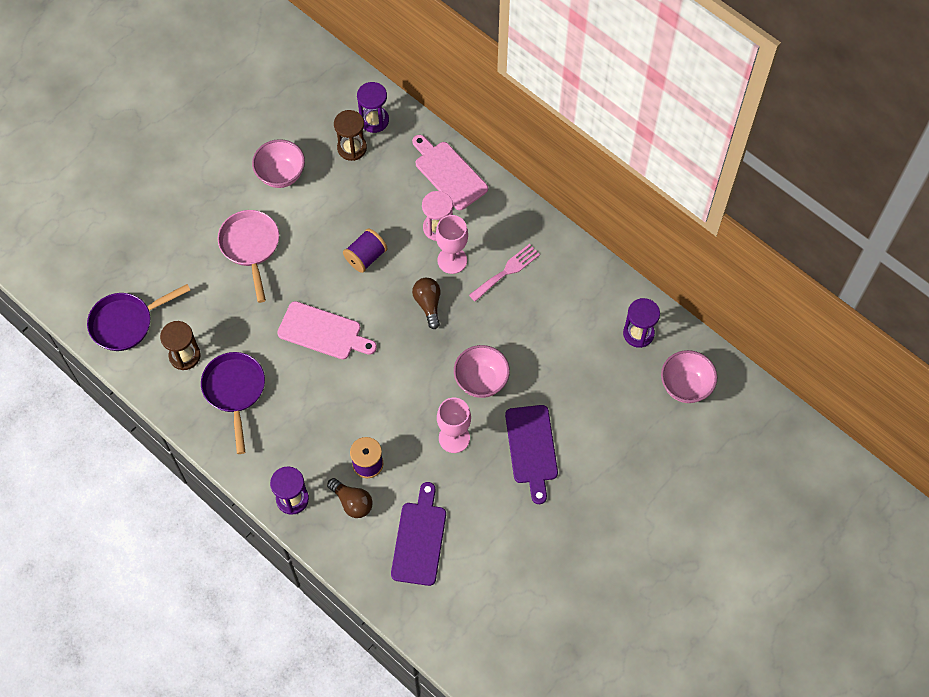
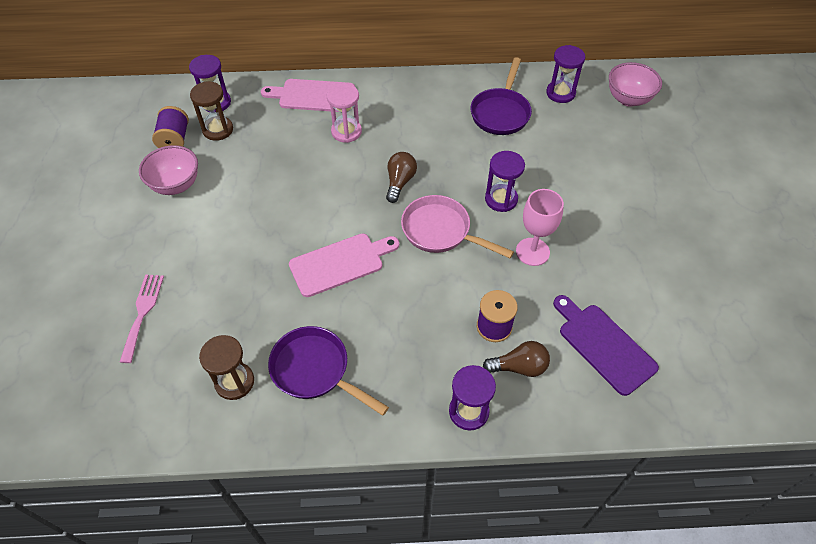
camera: 45 degrees left, 10 degrees down
purple pan [87,284,190,351] -> purple pan moved to [470,57,532,135]
pink pan [218,210,279,303] -> pink pan moved to [401,195,514,258]
purple spool [343,228,387,273] -> purple spool moved to [152,106,189,148]
brown light bulb [412,278,441,329] -> brown light bulb turned 75 degrees clockwise [386,152,417,203]
pink goblet [436,215,468,274] -> none
pink bowl [454,345,510,398] -> purple hourglass [485,151,525,212]
pink fork [469,244,540,302] -> pink fork moved to [120,274,164,363]
purple cutting board [505,405,558,504] -> none

